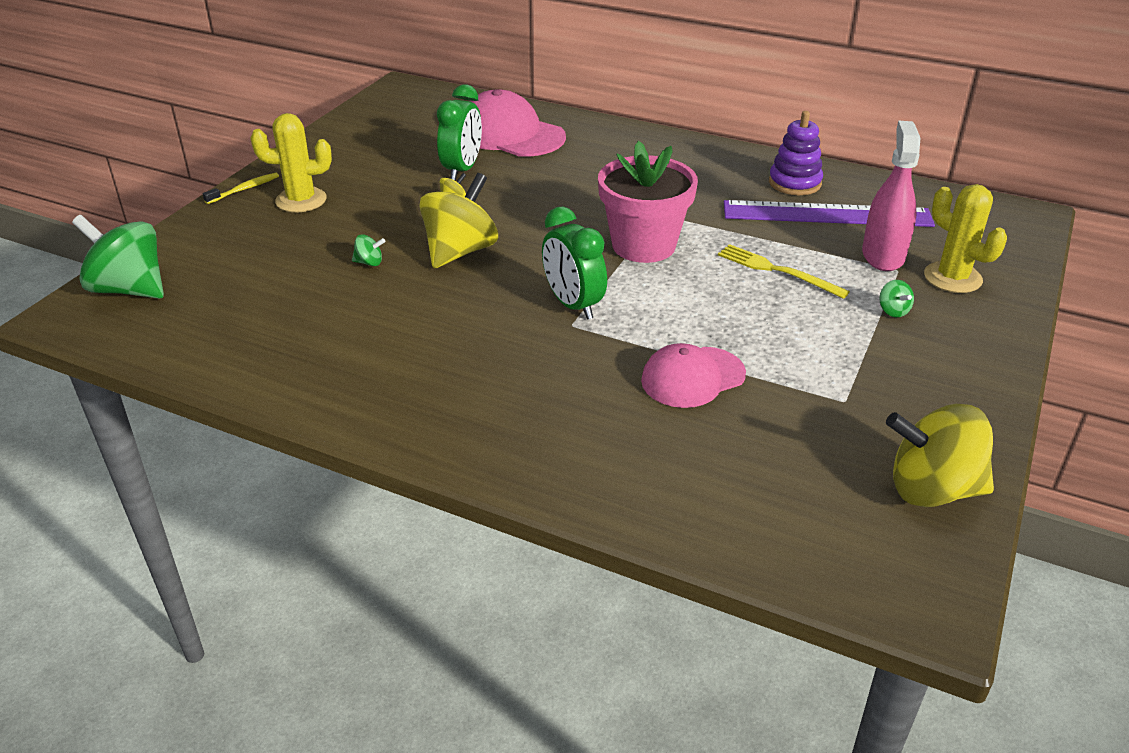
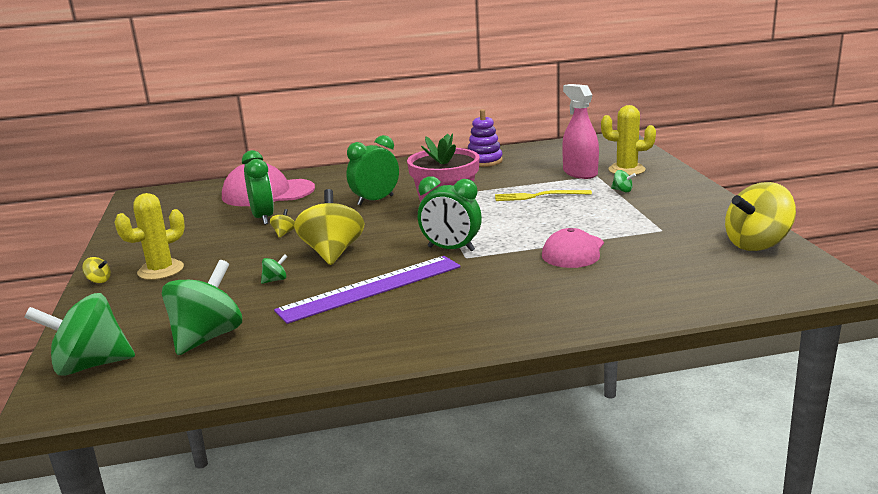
camera: 35 degrees left, 15 degrees down
yellow toothbrush [203,173,279,204] -> yellow spinning top [82,257,111,283]
purple ruler [724,200,935,227] -> purple ruler moved to [274,256,461,324]
none -> green spinning top [162,260,242,355]
none -> green clock [346,135,399,206]

